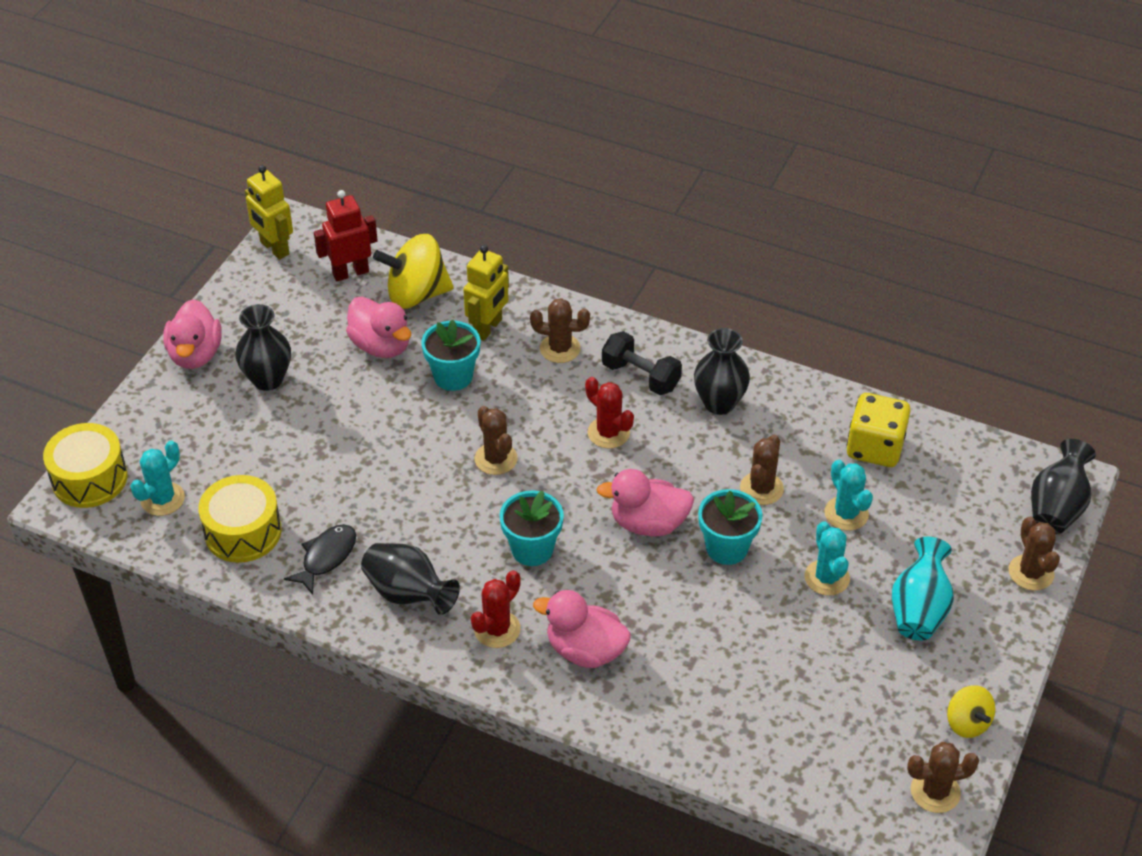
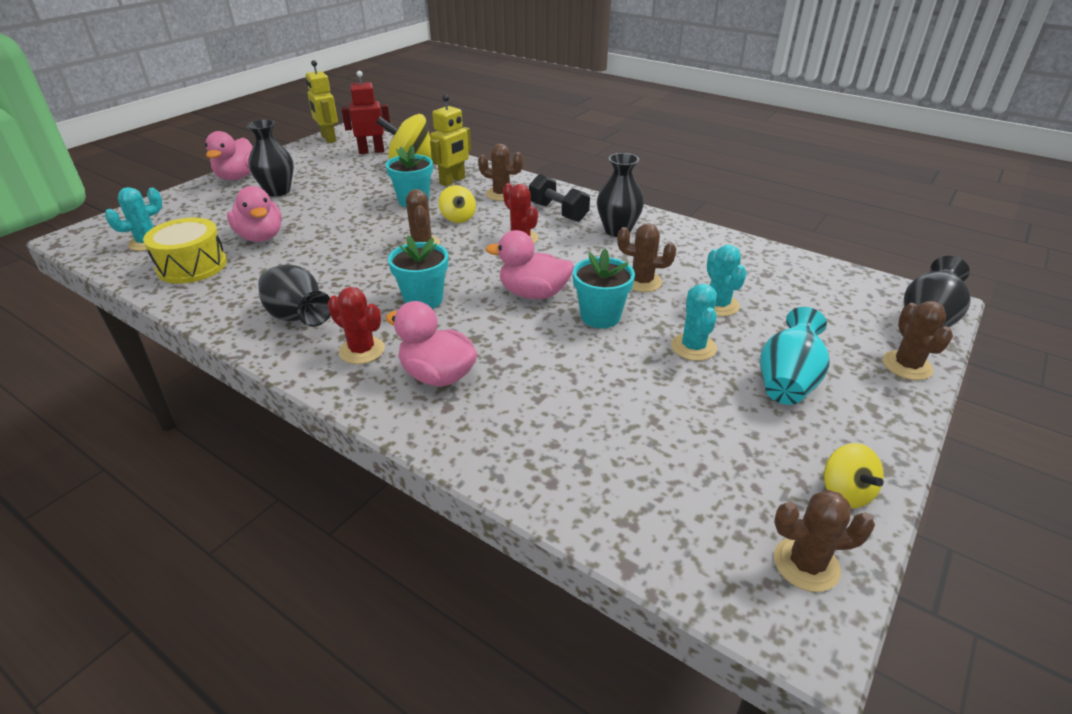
camera: 10 degrees right, 10 degrees down
yellow drum [43,423,128,508] -> none
black fish [284,524,356,595] -> none
pink duck [346,297,411,358] -> pink duck moved to [227,186,282,242]
red cactus [471,570,521,648] -> red cactus turned 75 degrees clockwise [328,287,385,364]
brown cactus [740,435,784,505] -> brown cactus turned 75 degrees clockwise [617,223,676,292]
yellow dice [847,393,911,467] -> none
none -> yellow spinning top [438,185,476,223]

